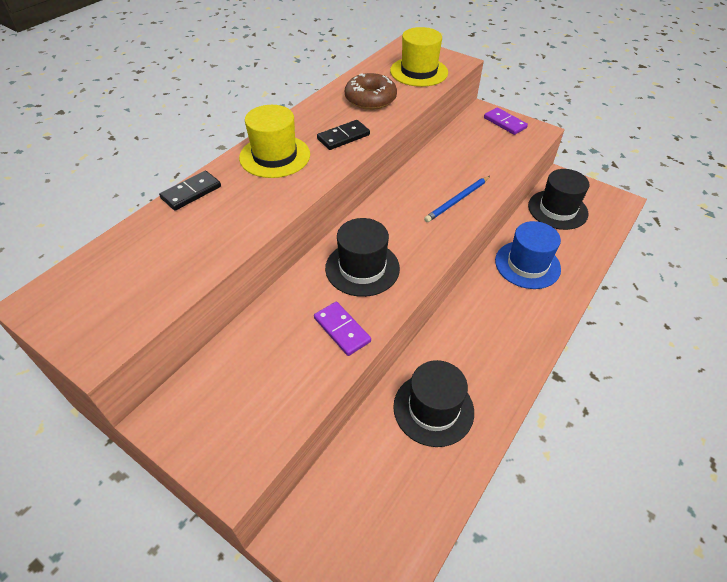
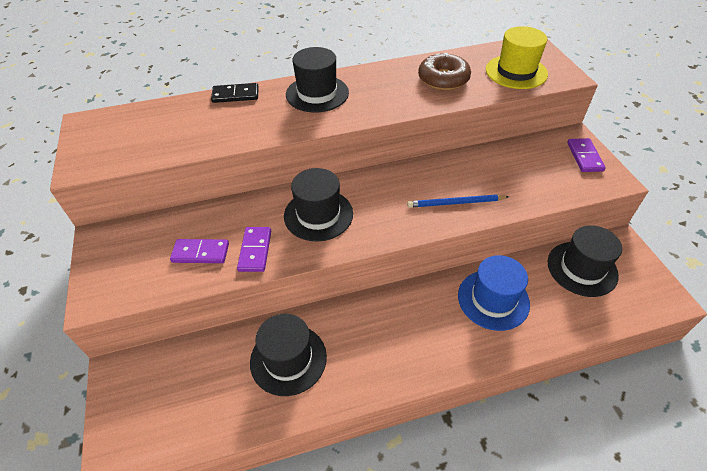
camera: 40 degrees right, 0 degrees up
yellow hat [239,105,310,178] -> black hat [286,47,349,113]
black domino [317,120,370,150] -> none
none -> purple domino [170,239,229,263]

